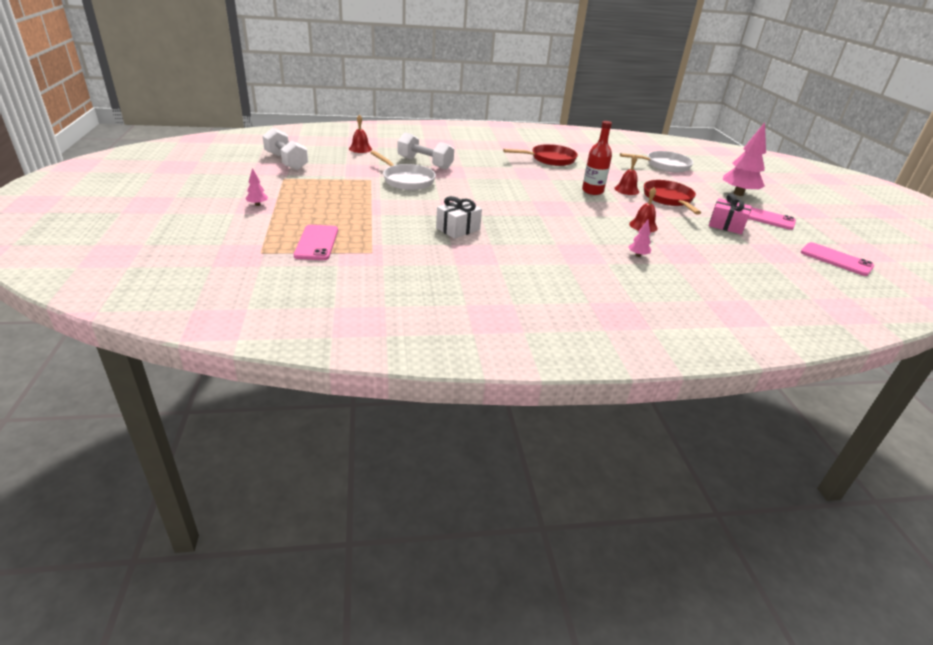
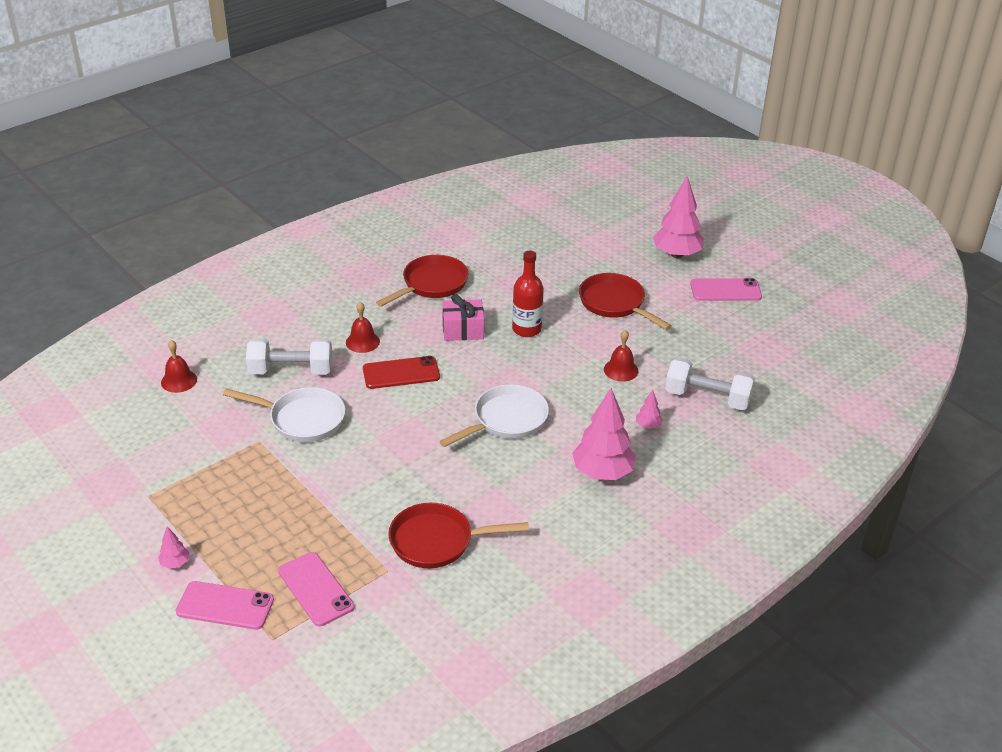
camera: 30 degrees left, 5 degrees up
white dumbbell [263,128,308,170] -> white dumbbell moved to [665,358,755,410]
white gift [436,196,482,239] -> none
red bell [614,155,639,195] -> red bell moved to [346,302,380,353]
white pan [620,151,694,172] -> white pan moved to [439,384,549,447]
pink gift [709,194,751,234] -> pink gift moved to [442,294,484,341]
pink phone [801,242,874,276] -> pink phone moved to [176,581,274,630]
none -> red phone [363,356,440,389]
none -> red pan [388,503,529,568]
none -> pink tree [572,388,636,480]

